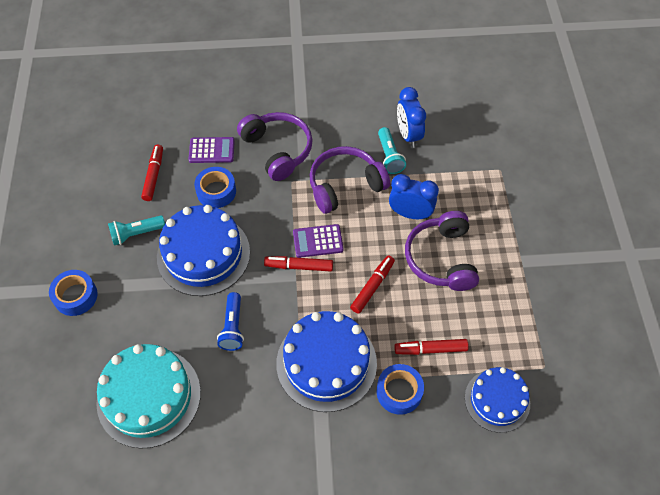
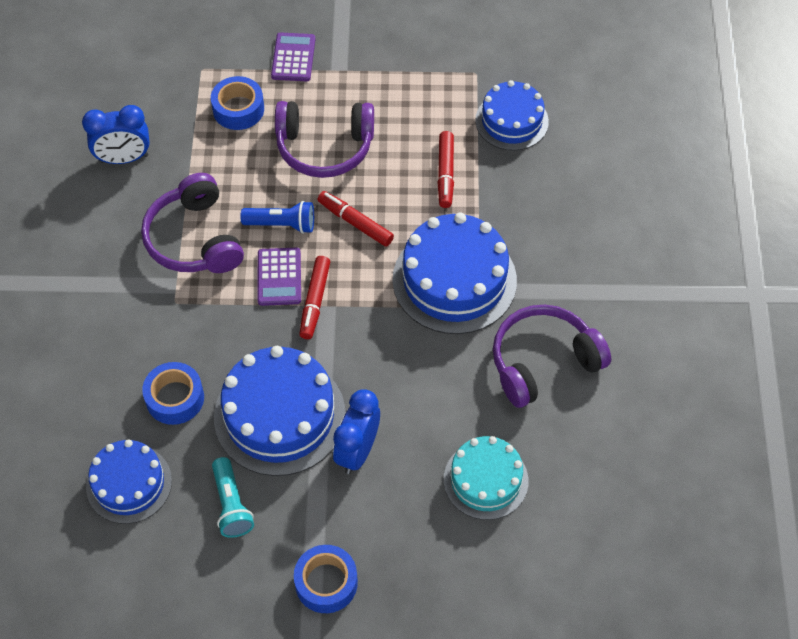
camera: 85 degrees left, 0 degrees up
turquoise cake [96,344,201,449] -> turquoise cake [444,436,529,520], size x0.63
red marker [141,145,163,201] -> blue cake [86,439,172,524]
purple calculator [189,137,235,163] -> purple calculator moved to [271,32,315,81]
blue flashlight [217,292,244,351] -> blue flashlight moved to [240,201,314,234]
purple headphones [237,112,313,181] -> purple headphones moved to [493,305,611,408]
blue tape [377,364,424,415] -> blue tape moved to [211,76,264,130]
turquoise flashlight [378,127,406,174] -> none
blue clock [389,174,439,219] -> blue clock moved to [333,389,380,474]

